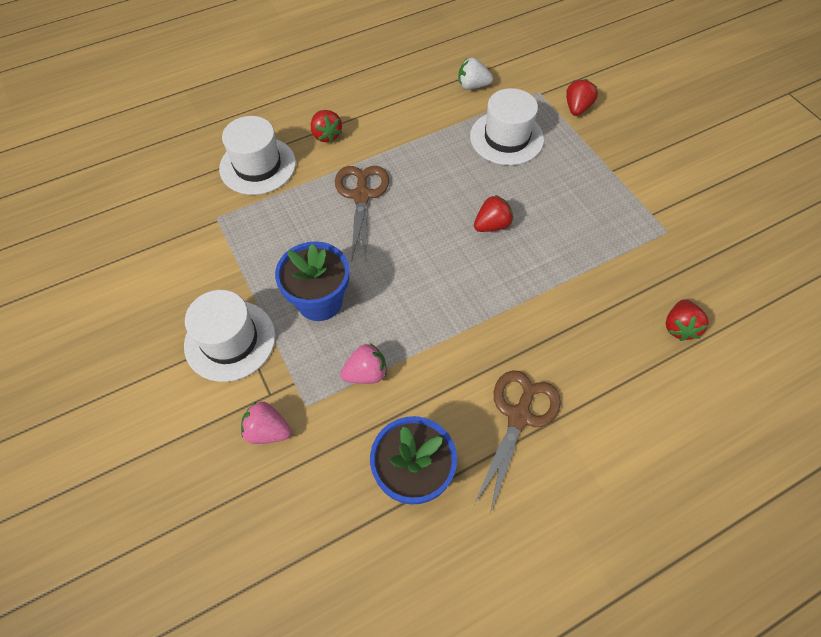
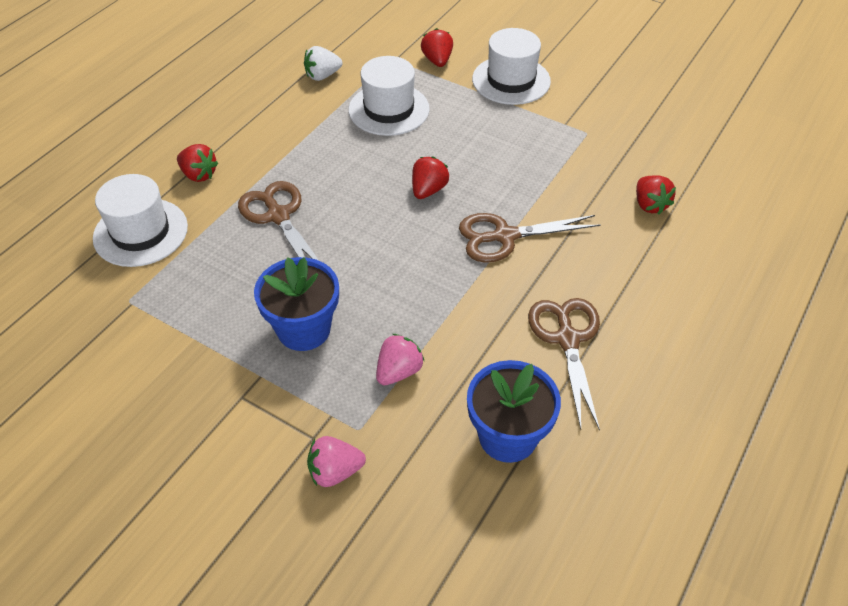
camera: 30 degrees left, 10 degrees down
white hat [184,290,276,382] -> white hat moved to [472,28,551,105]
none -> brown scissors [459,213,601,263]

